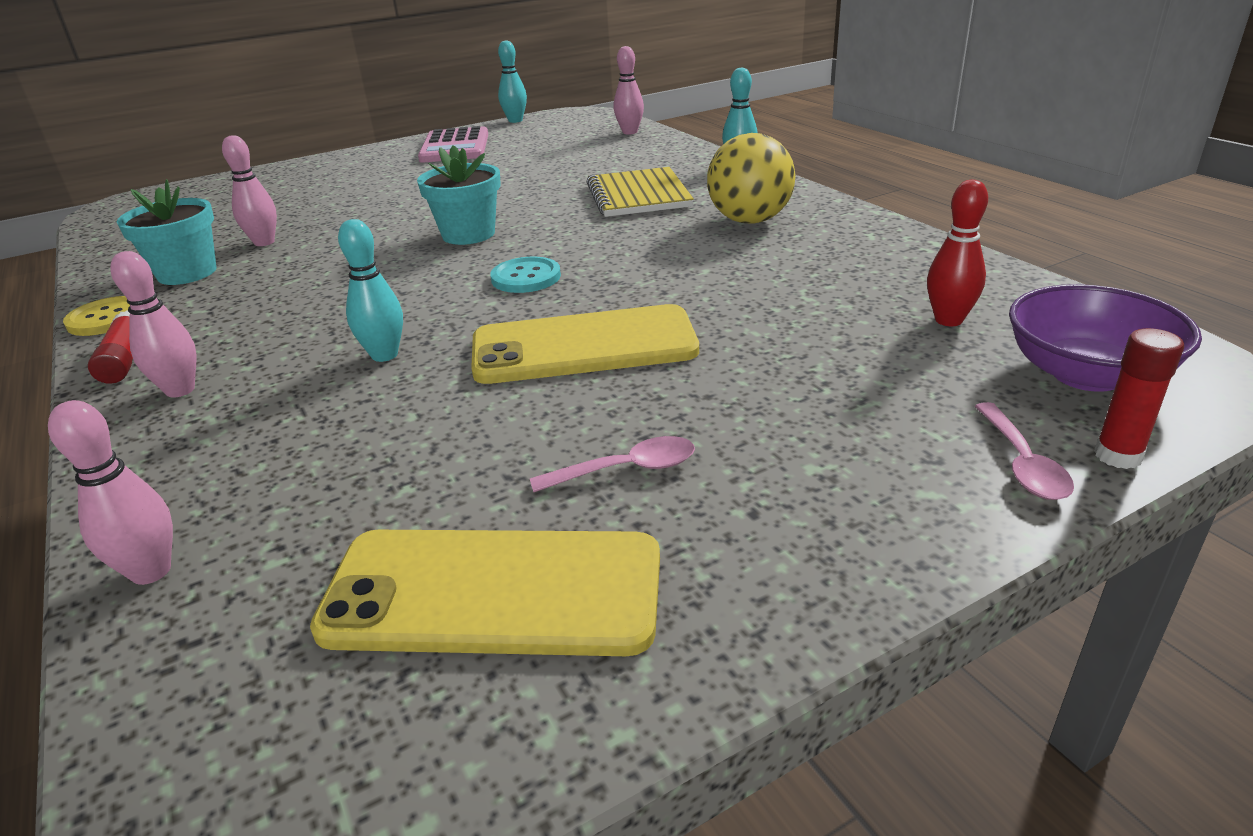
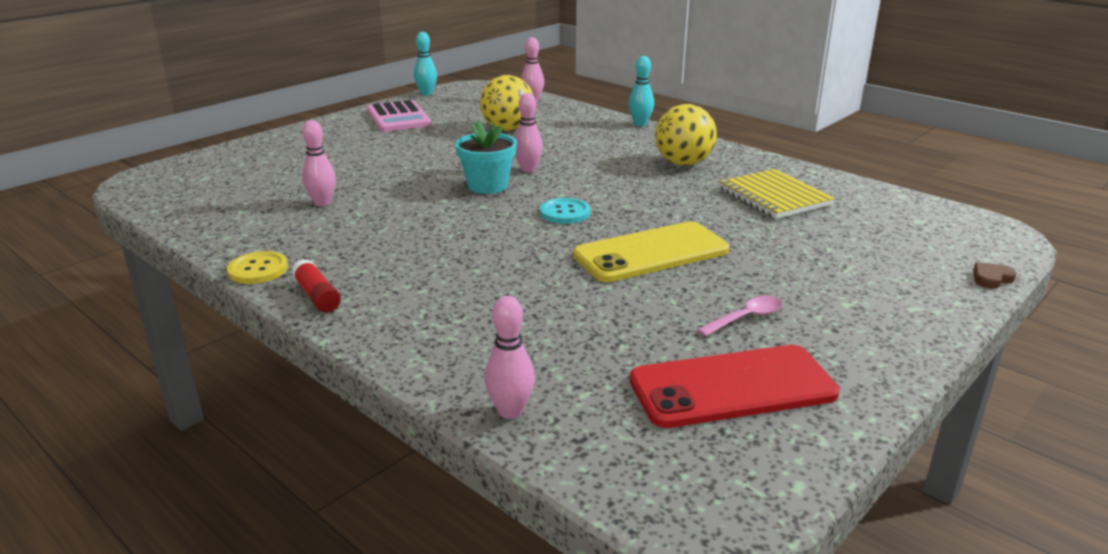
camera: 20 degrees left, 5 degrees down
pink bowling pin [110,251,197,398] -> pink bowling pin moved to [515,93,543,172]
turquoise flower pot [117,179,216,285] -> none
yellow phone [310,530,660,656] -> red phone [629,345,840,428]
turquoise bowling pin [338,219,403,362] -> none
yellow notebook [586,167,694,217] -> yellow notebook moved to [718,169,835,219]
red bowling pin [927,180,988,326] -> none
pink spoon [975,402,1074,500] -> none
purple bowl [1009,284,1202,392] -> none
red glue stick [1094,328,1184,469] -> brown heart [973,263,1017,289]
none -> yellow ball [480,75,534,131]

